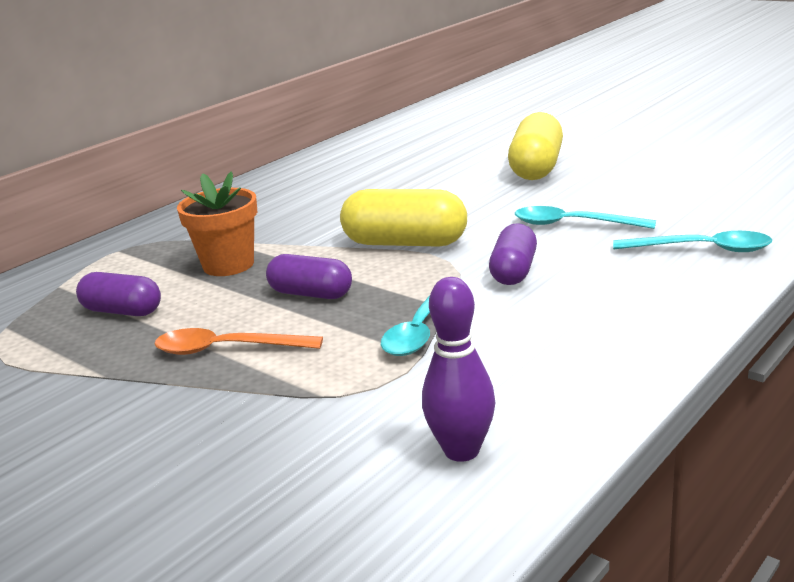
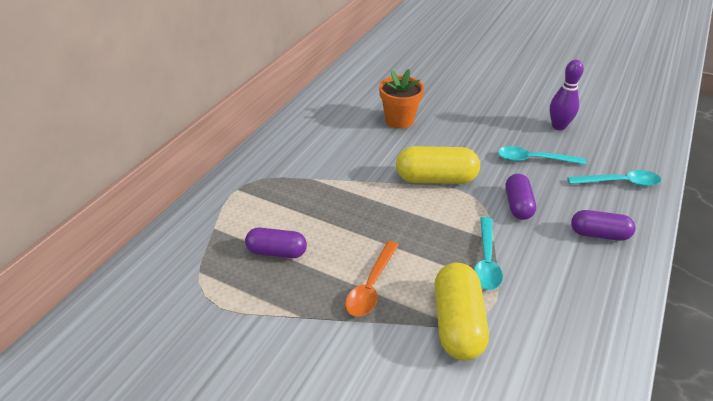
camera: 15 degrees left, 15 degrees up
orange spoon [154,328,323,355] -> orange spoon turned 60 degrees counterclockwise [345,241,398,317]
orange flower pot [177,171,257,276] -> orange flower pot moved to [379,69,424,129]
purple capsule [266,254,352,299] -> purple capsule moved to [571,210,635,241]
purple bowling pin [422,277,495,462] -> purple bowling pin moved to [550,60,584,130]
yellow capsule [508,112,563,180] -> yellow capsule moved to [435,263,489,361]

